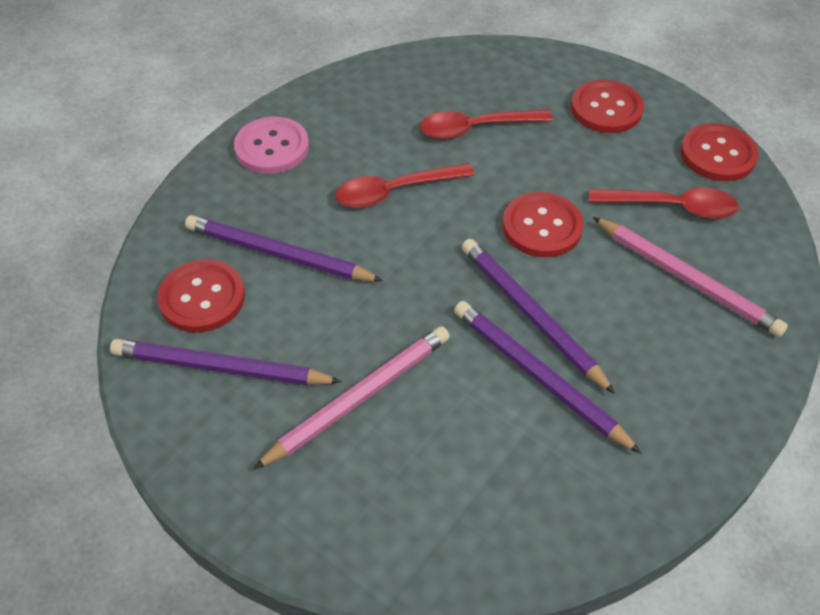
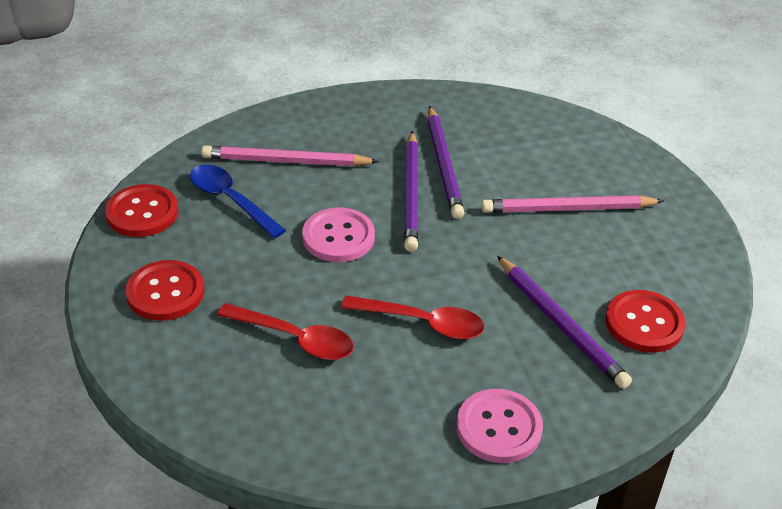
camera: 145 degrees left, 10 degrees down
purple pencil [110,339,342,386] -> none
red button [503,192,584,257] -> pink button [302,207,375,262]
red spoon [589,188,739,219] -> blue spoon [190,165,286,239]
pink pencil [593,217,788,337] -> pink pencil turned 75 degrees counterclockwise [201,145,379,166]

